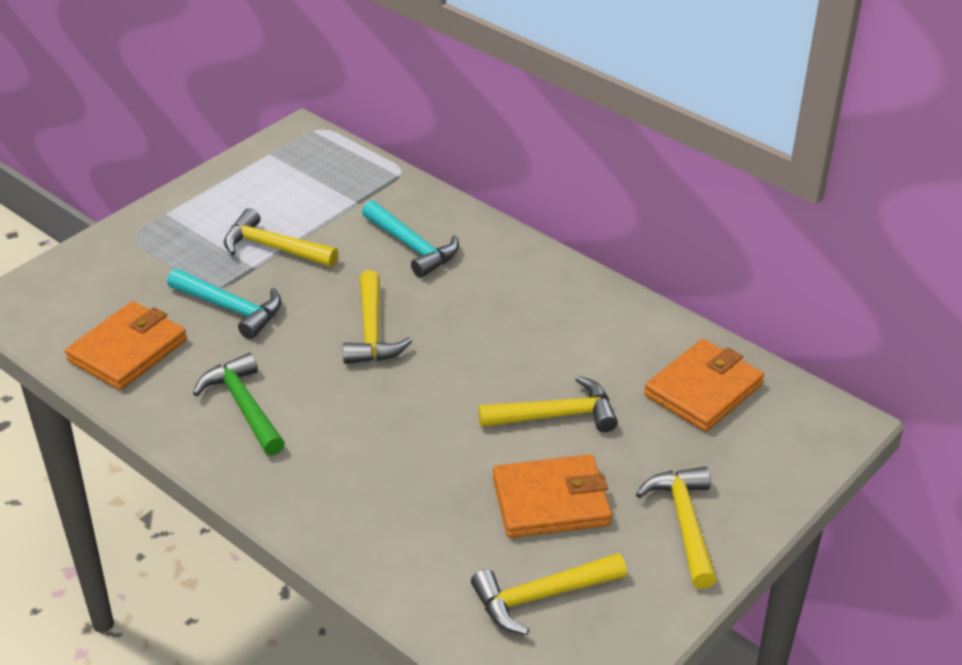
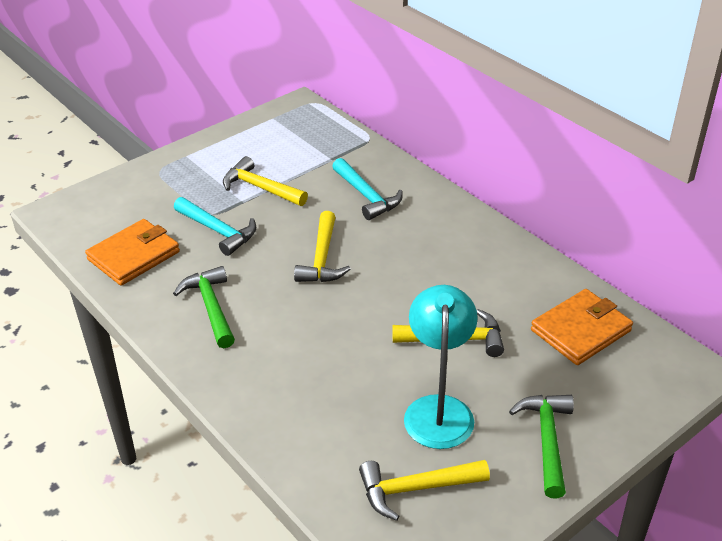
camera: 10 degrees right, 0 degrees up
orange wallet [493,454,612,538] -> turquoise lamp [404,285,478,449]
yellow hammer [636,467,717,589] -> green hammer [509,395,574,499]

